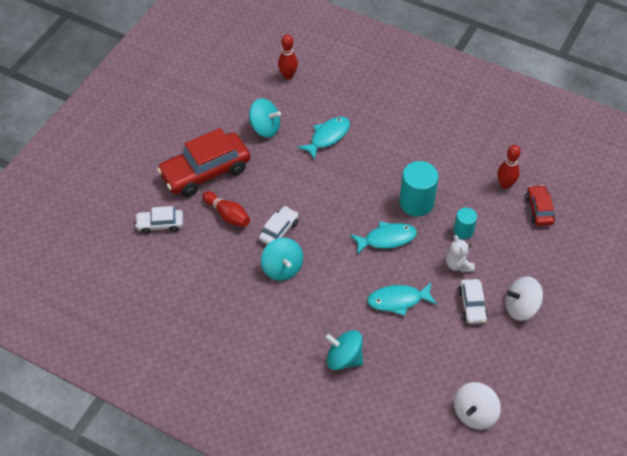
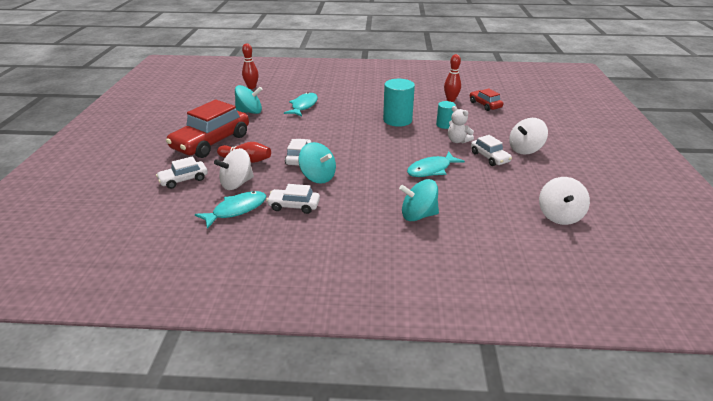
camera: 25 degrees left, 20 degrees down
turquoise fish [350,222,417,255] -> turquoise fish moved to [195,191,266,229]
none -> white spinning top [214,148,254,190]
none -> white car [266,184,320,214]

